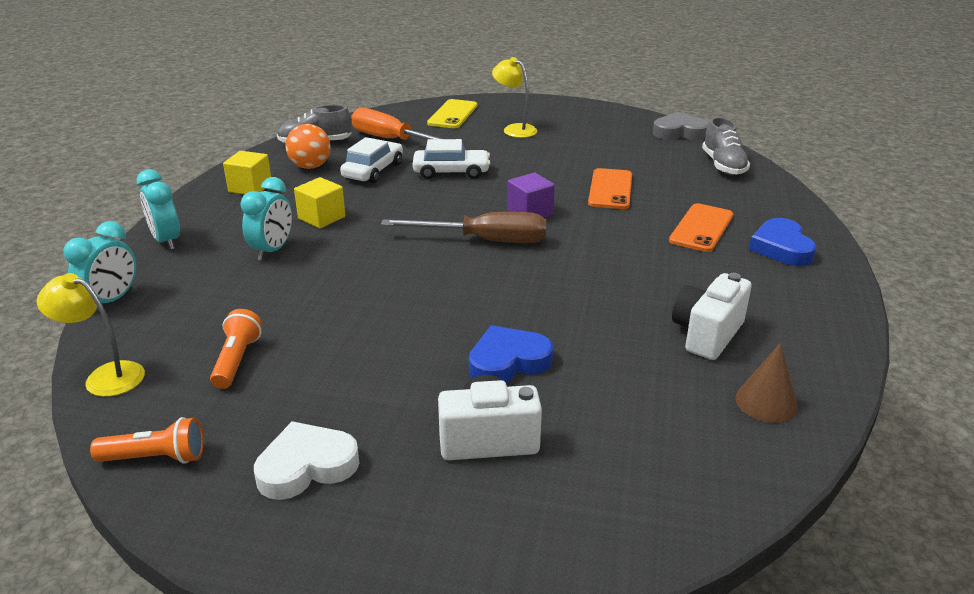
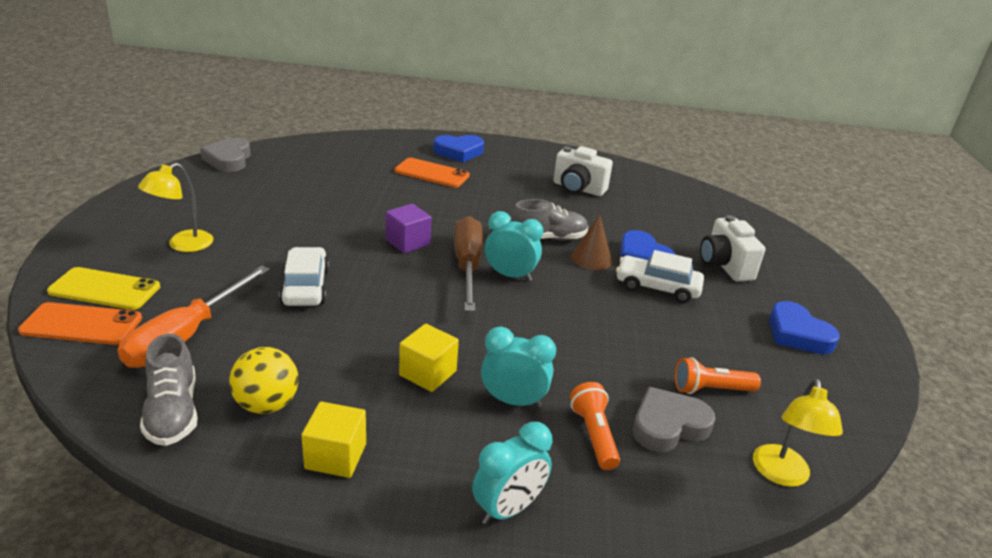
camera: 100 degrees left, 0 degrees up
turquoise clock [63,221,136,303] -> turquoise clock moved to [485,211,543,282]
orange flashlight [90,417,204,464] -> orange flashlight moved to [570,382,620,470]
white heart [254,421,359,500] -> blue heart [769,301,840,354]
orange ball [285,124,331,169] -> yellow ball [229,347,298,414]
white car [340,137,403,183] -> white car moved to [616,250,704,303]
orange phone [588,168,632,209] -> orange phone moved to [18,302,142,345]
grey shoe [702,117,750,175] -> grey shoe moved to [510,199,588,240]
brown cone [735,343,798,423] -> brown cone moved to [571,214,612,270]
none -> grey heart [633,387,715,452]

